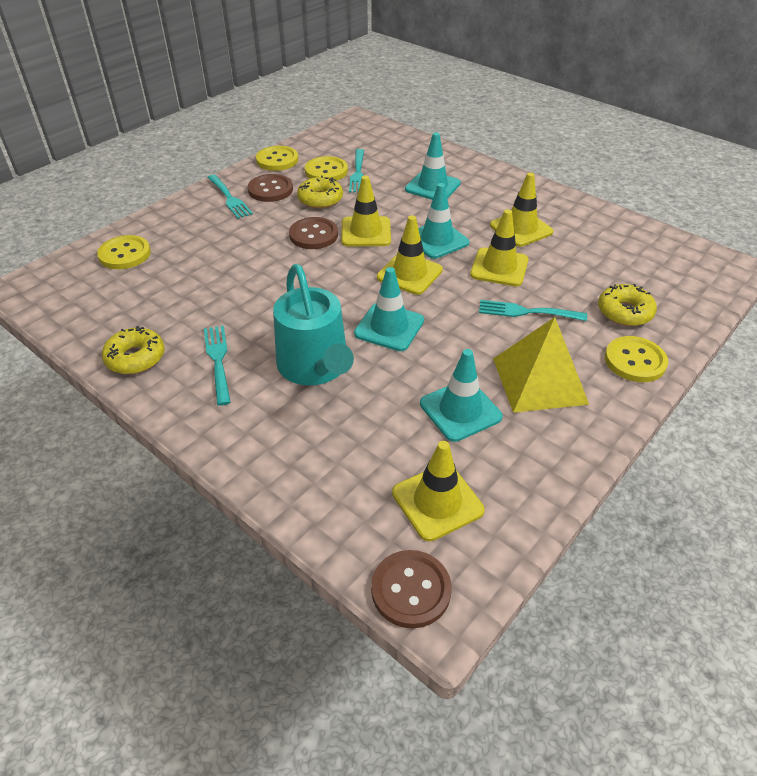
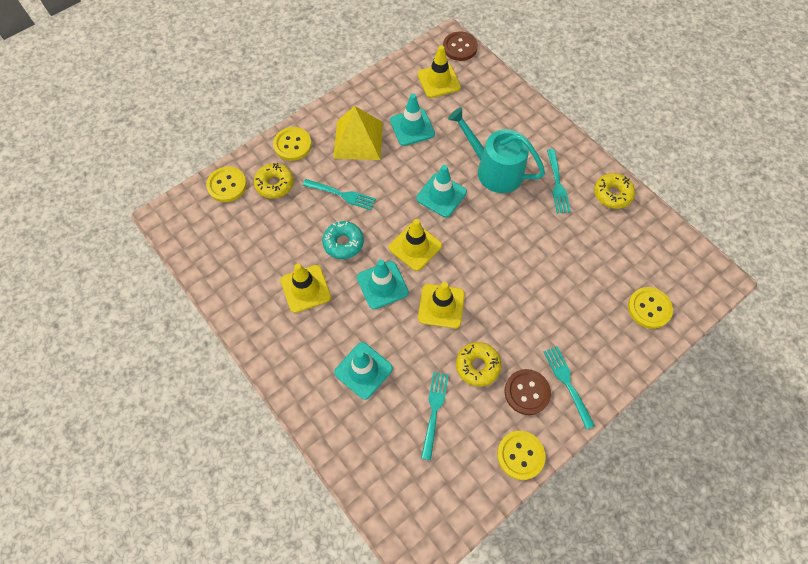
camera: 170 degrees left, 20 degrees up
turquoise watering can [273,264,354,385] -> turquoise watering can turned 45 degrees counterclockwise [448,107,545,193]
brown button [289,217,338,249] -> none
yellow button [305,156,348,181] -> yellow button moved to [206,167,247,202]
yellow traffic cone [470,209,528,286] -> turquoise donut [322,221,364,259]

